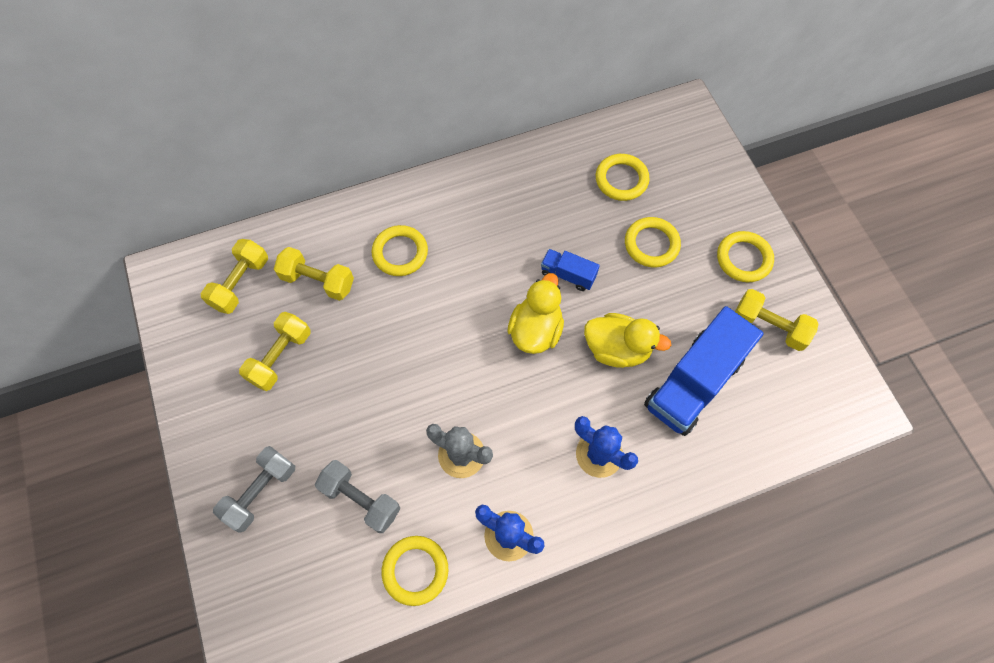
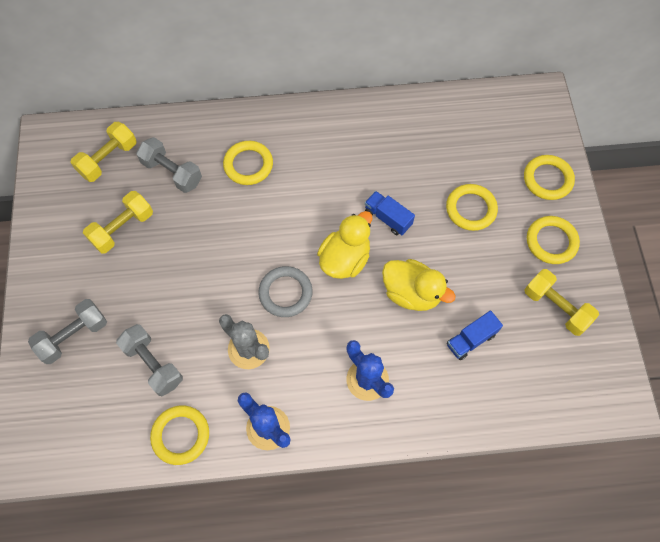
camera: 15 degrees right, 0 degrees up
yellow dumbbell [274,247,354,301] -> grey dumbbell [136,137,202,193]
yellow ring [596,154,649,201] -> yellow ring moved to [524,155,575,200]
blue truck [644,306,763,436] -> blue truck [447,310,503,360], size x0.48
none -> grey ring [258,266,313,317]

